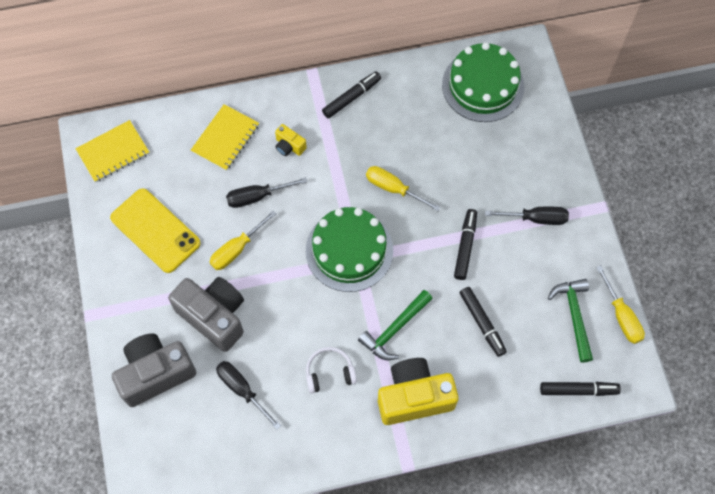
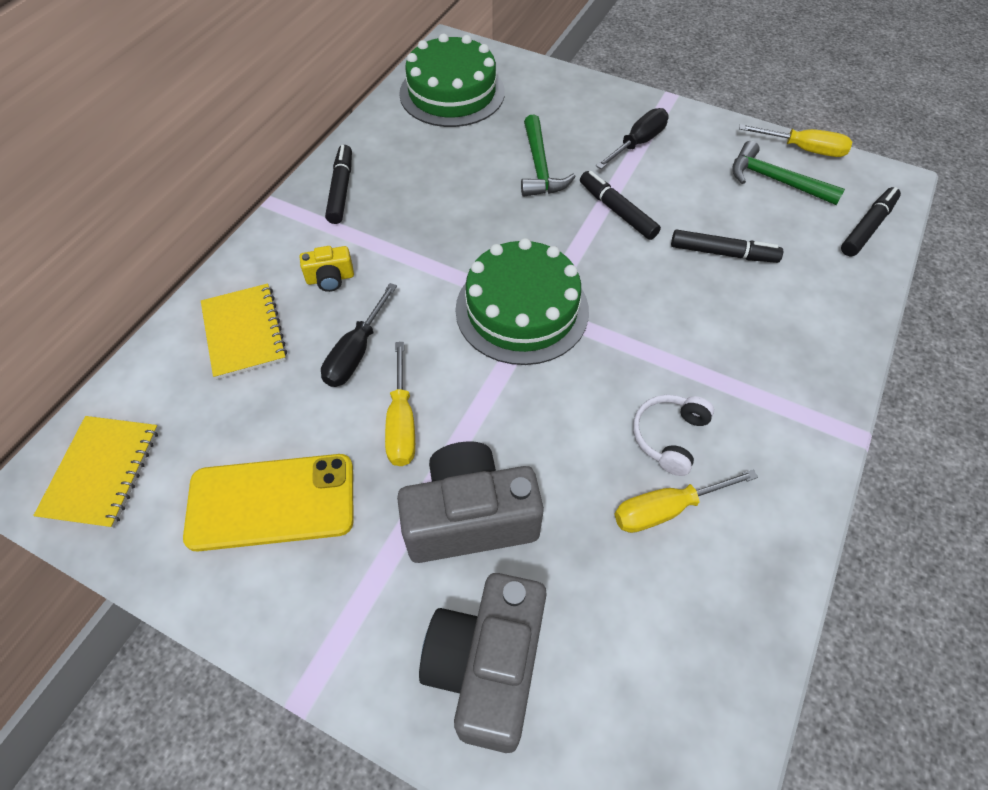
camera: 50 degrees left, 10 degrees down
black screwdriver [216,361,281,430] -> none
green hammer [358,290,433,360] -> green hammer moved to [521,115,576,197]
yellow screwdriver [366,166,441,211] -> yellow screwdriver moved to [614,469,758,533]
yellow camera [378,358,458,425] -> none

